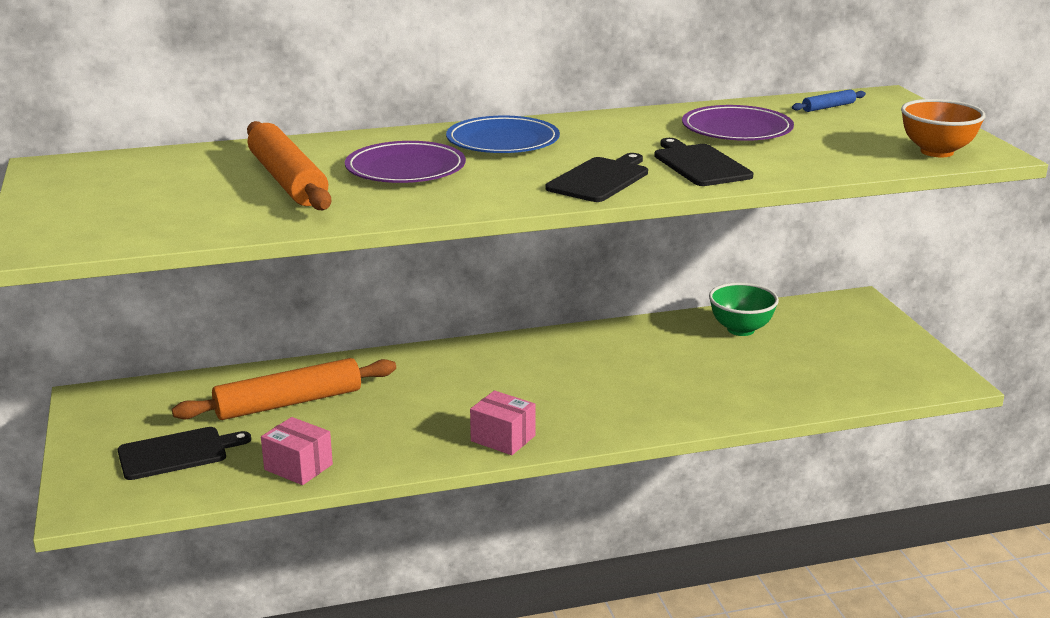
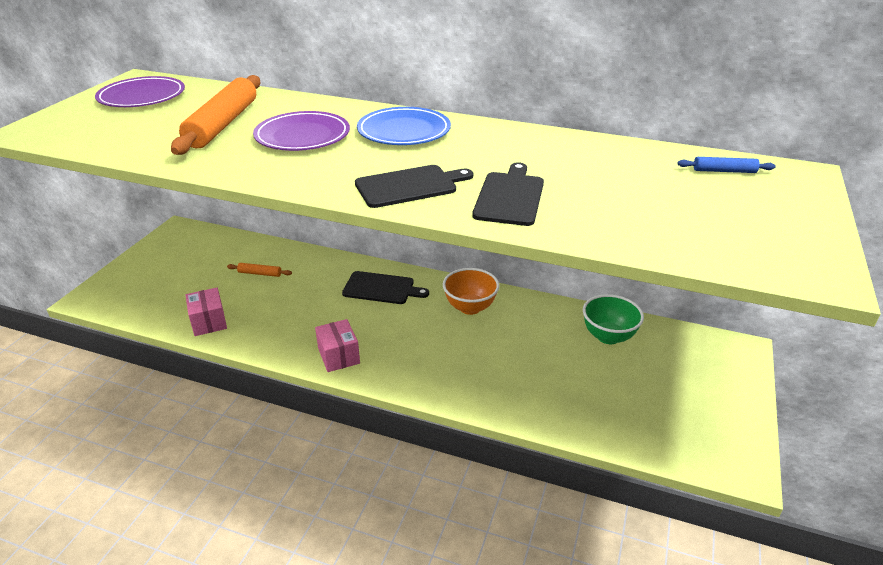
camera: 35 degrees right, 10 degrees up
black cutting board [118,427,251,480] -> black cutting board moved to [342,271,429,304]
orange rolling pin [172,358,396,420] -> orange rolling pin [227,263,292,277], size x0.44
purple plate [682,105,794,141] -> purple plate moved to [95,76,185,107]
orange bowl [901,99,985,157] -> orange bowl moved to [443,268,499,315]

